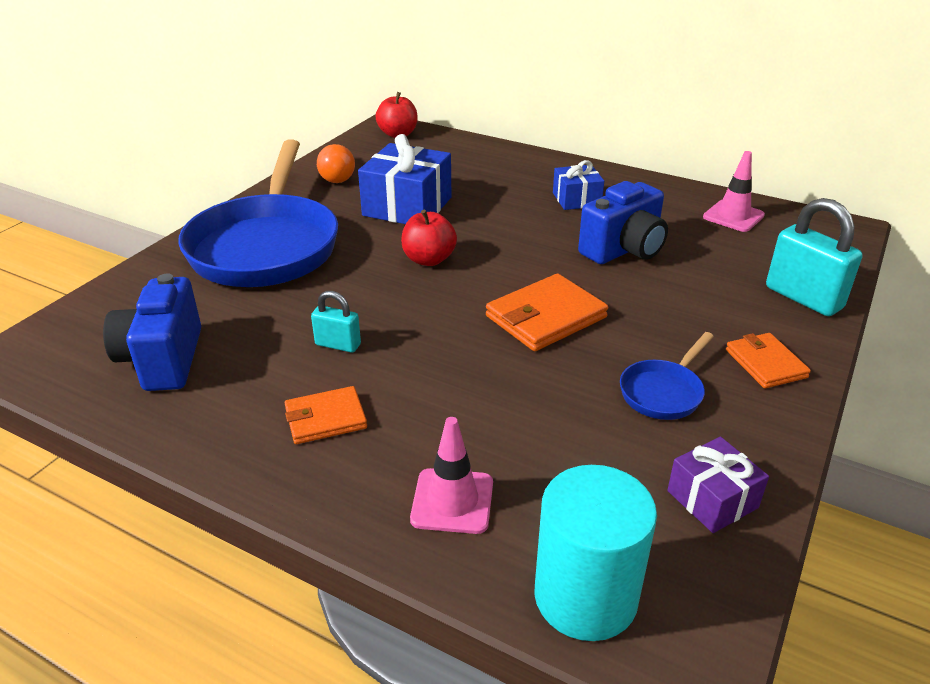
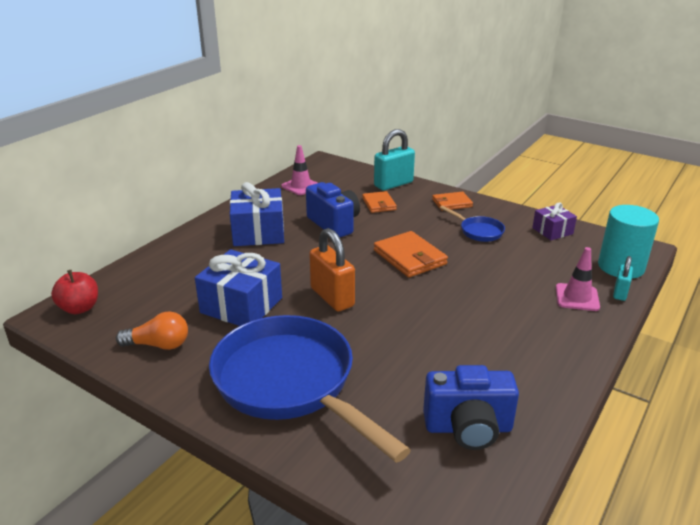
camera: 85 degrees left, 5 degrees down
blue pan [178,140,338,287] -> blue pan turned 135 degrees counterclockwise [209,315,411,463]
orange wallet [285,386,367,444] -> orange wallet moved to [362,191,397,213]
turquoise padlock [311,291,361,353] -> turquoise padlock moved to [613,256,633,301]
red apple [401,210,457,266] -> orange padlock [309,228,355,311]
blue gift [553,160,604,210] -> blue gift [230,182,284,246], size x1.74

